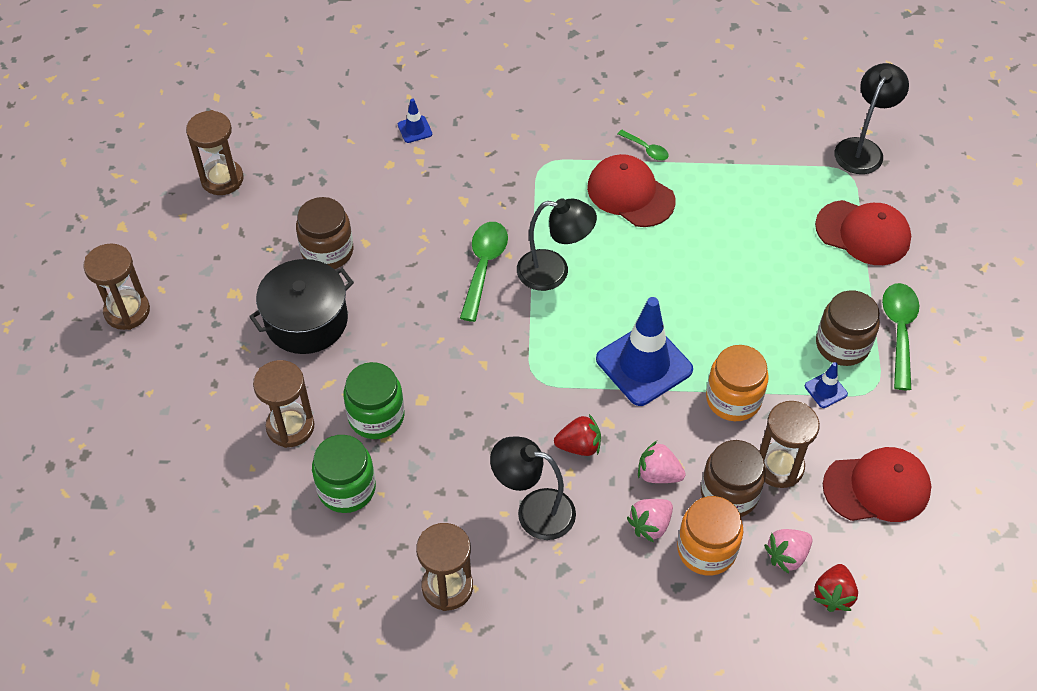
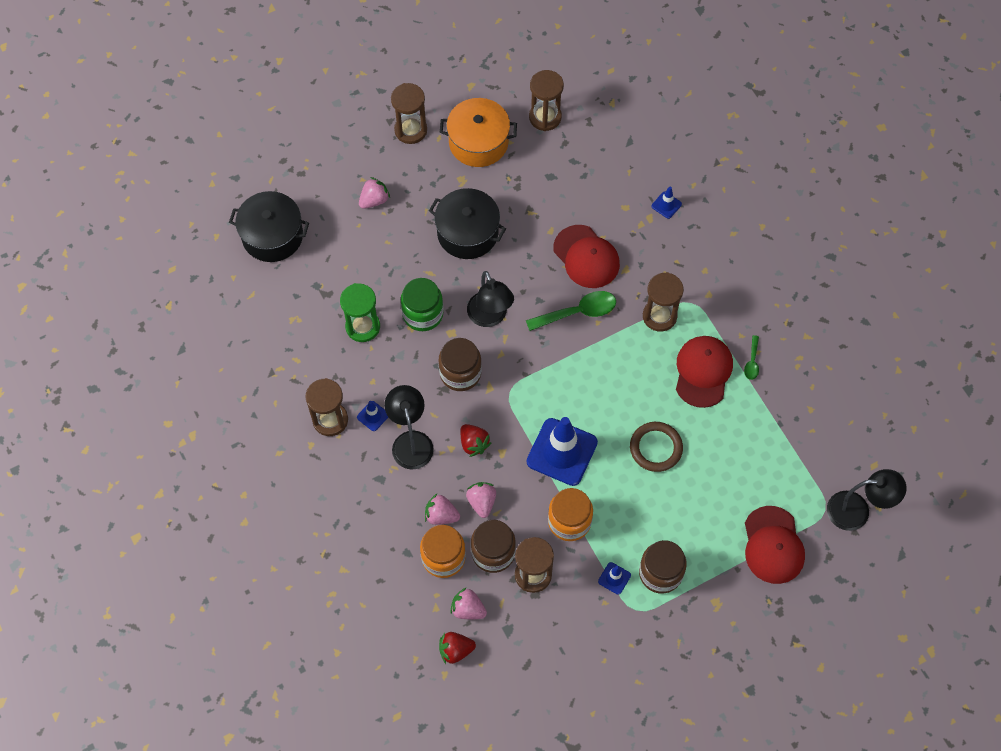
camera: 60 degrees right, 10 degrees up
brown hourglass [253,360,315,448] -> brown hourglass moved to [643,272,684,332]
brown jar [296,197,353,269] -> brown jar moved to [439,338,482,391]
green jar [312,435,376,513] -> green hourglass [340,283,380,342]
black lamp [517,199,597,291] -> black lamp moved to [467,271,514,327]
red cap [823,447,931,522] -> red cap moved to [553,225,620,288]
green spoon [882,283,919,390] -> none
none -> black pot [229,191,309,262]
none -> blue traffic cone [357,401,388,431]
none -> pink strawberry [359,177,390,209]
none -> orange pot [440,98,517,167]
none -> brown ring [630,422,683,472]

